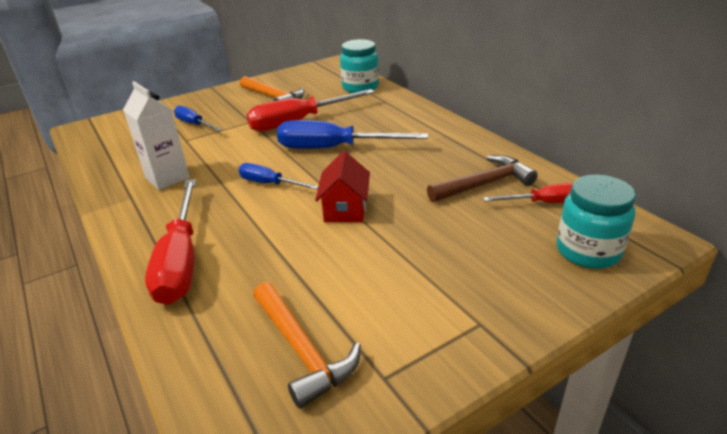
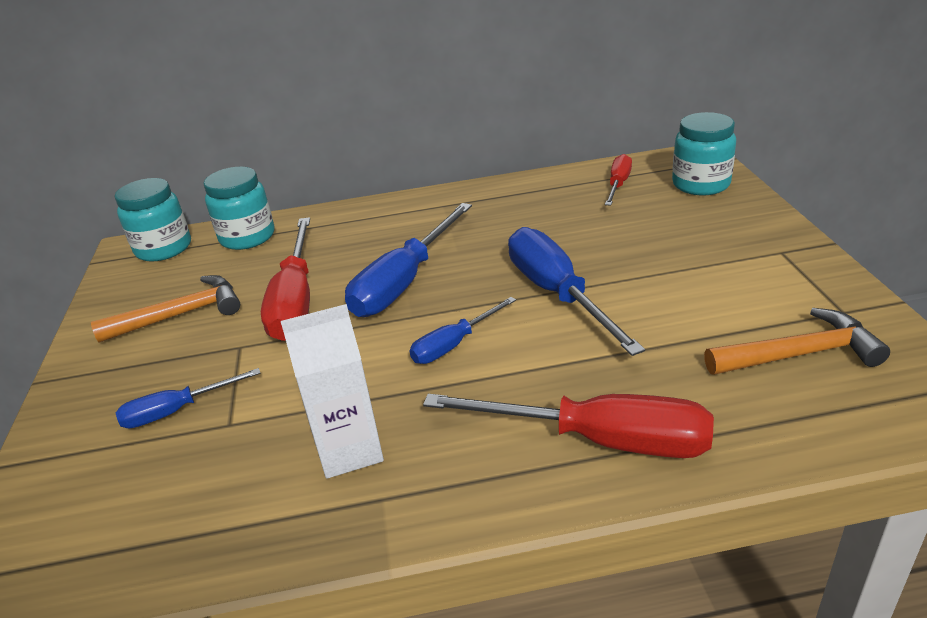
camera: 65 degrees left, 0 degrees up
red house [315,151,370,222] -> blue screwdriver [508,227,645,356]
brown hammer [427,155,538,202] -> none
none -> turquoise jar [115,178,191,262]

